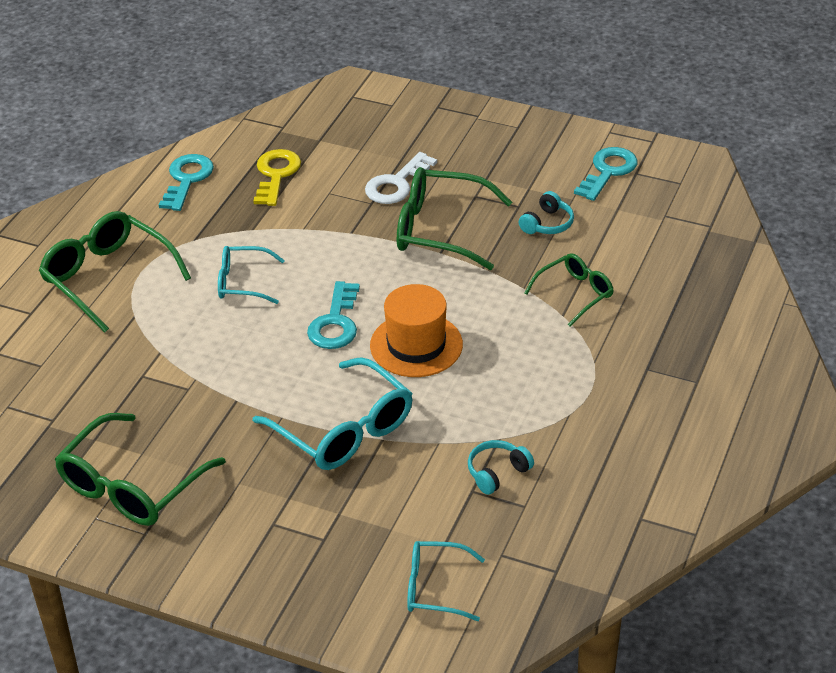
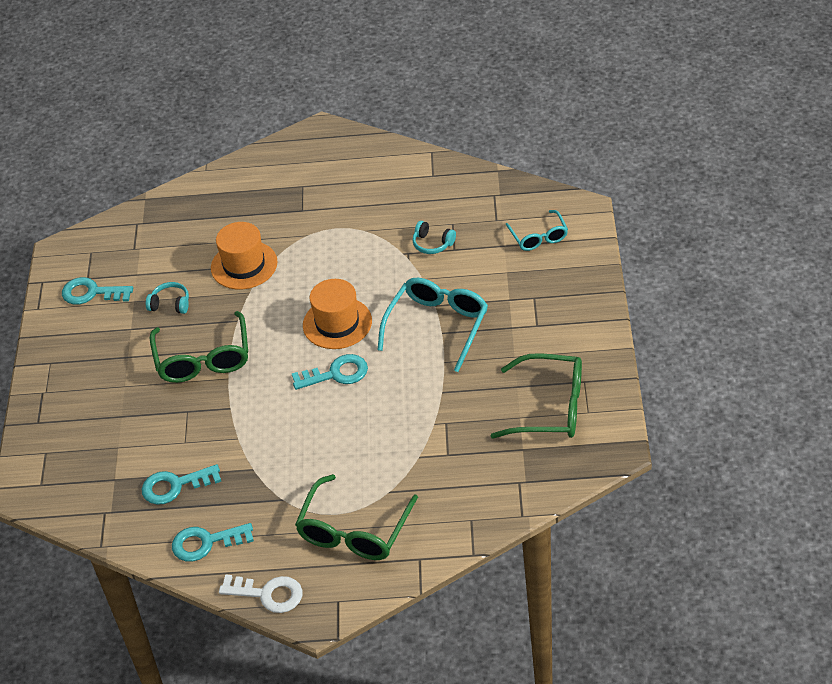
camera: 110 degrees left, 5 degrees up
turquoise glasses [218,246,285,304] -> none
yellow key [253,149,301,206] -> turquoise key [142,464,221,505]
white key [365,152,437,204] -> white key moved to [219,574,302,613]
green glasses [524,253,614,327] -> orange hat [211,222,277,289]

